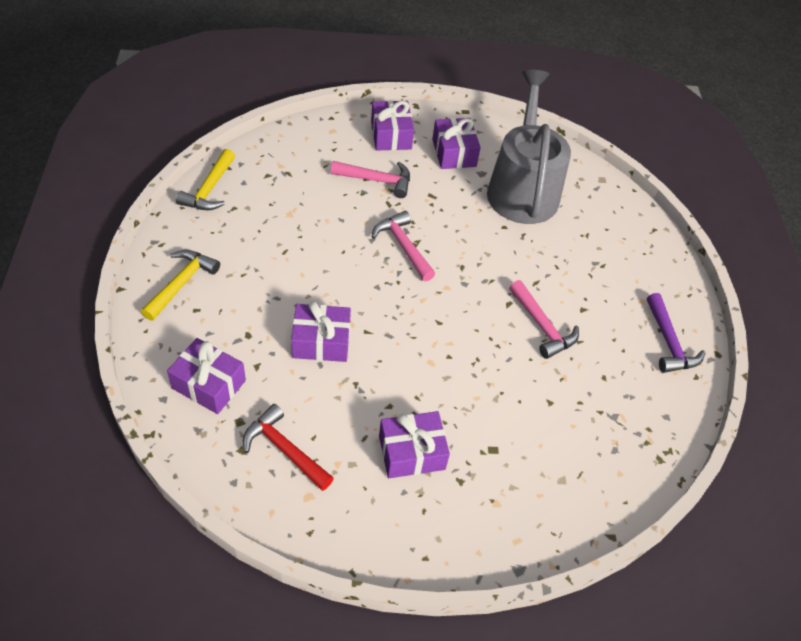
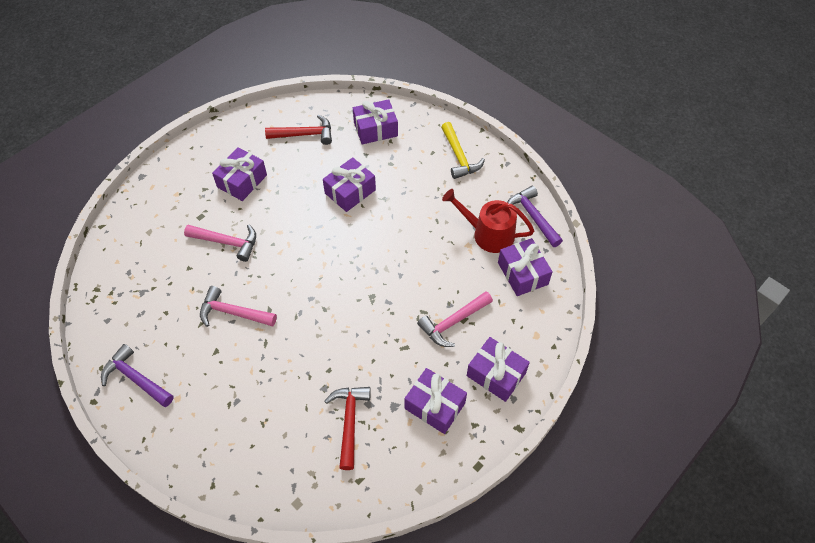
camera: 140 degrees right, 5 degrees up
yellow hammer [176,149,235,210] -> purple hammer [507,186,563,247]
pink hammer [372,211,435,281] -> pink hammer moved to [184,225,256,262]
grey watering can [487,70,571,224] -> red hammer [325,387,371,470]
none -> red watering can [442,189,534,253]
none -> purple gift [498,238,553,296]

